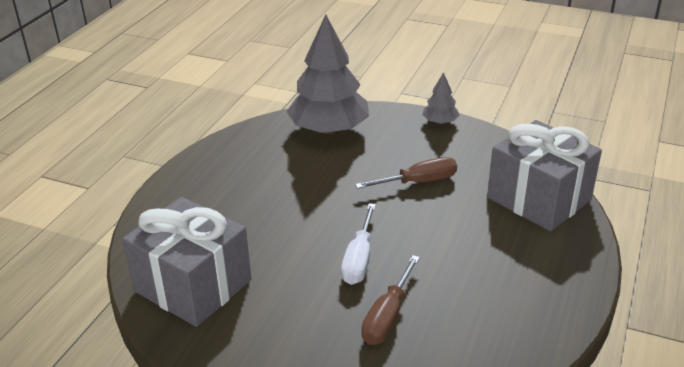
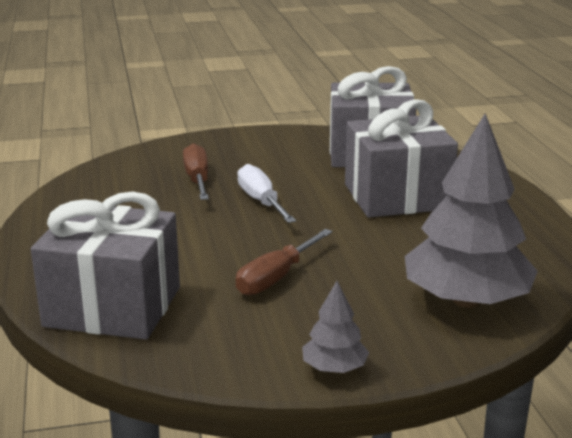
camera: 145 degrees right, 10 degrees down
none -> grey gift [345,99,458,217]

